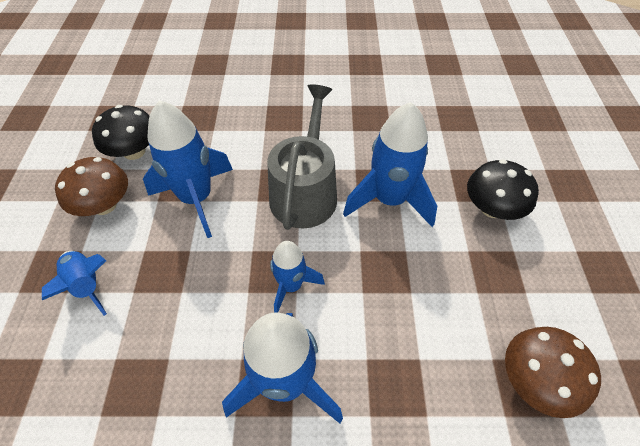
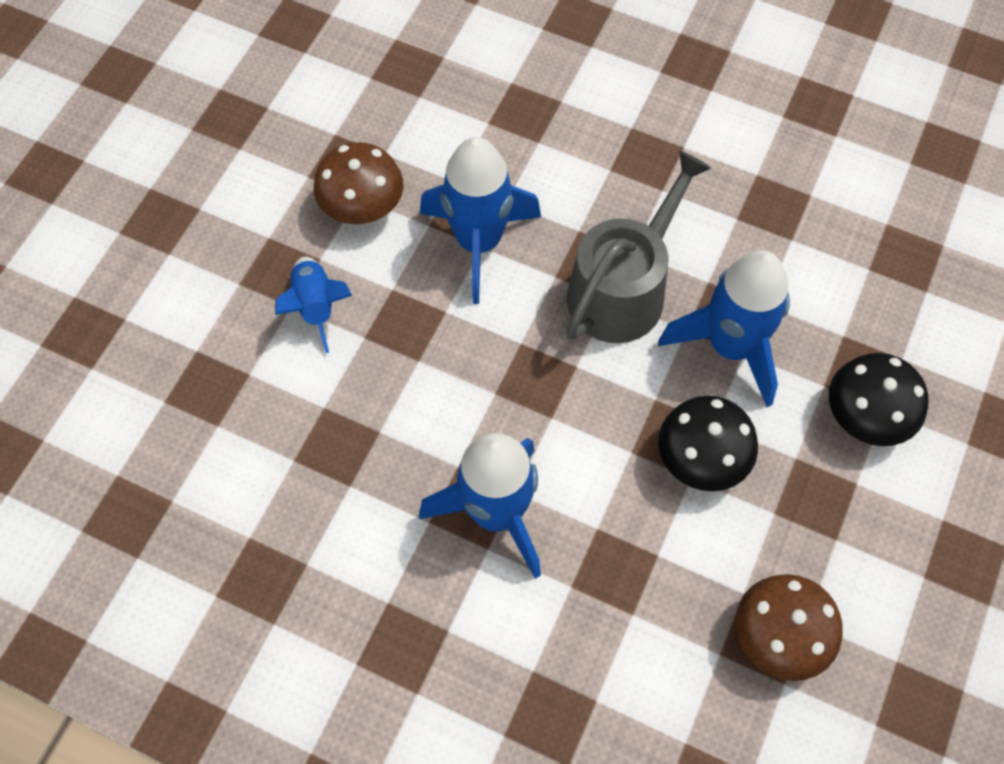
camera: 25 degrees right, 10 degrees up
black mushroom [92,105,149,160] -> black mushroom moved to [658,396,758,491]
blue rocket [270,241,325,313] -> none

